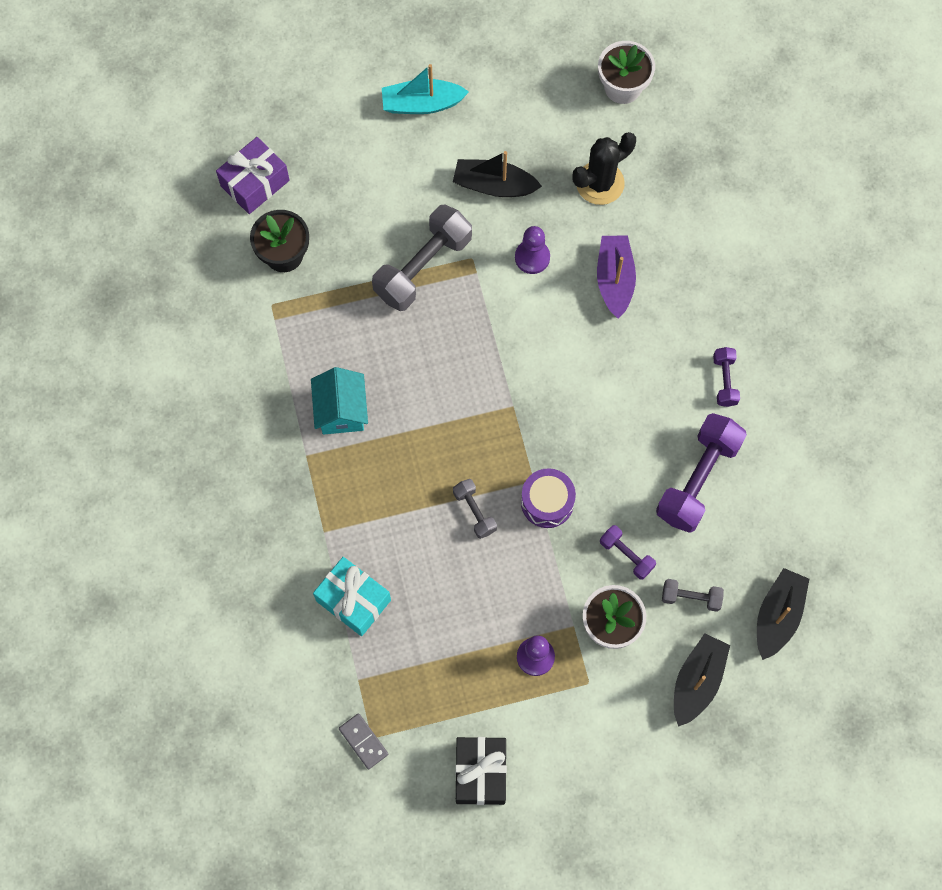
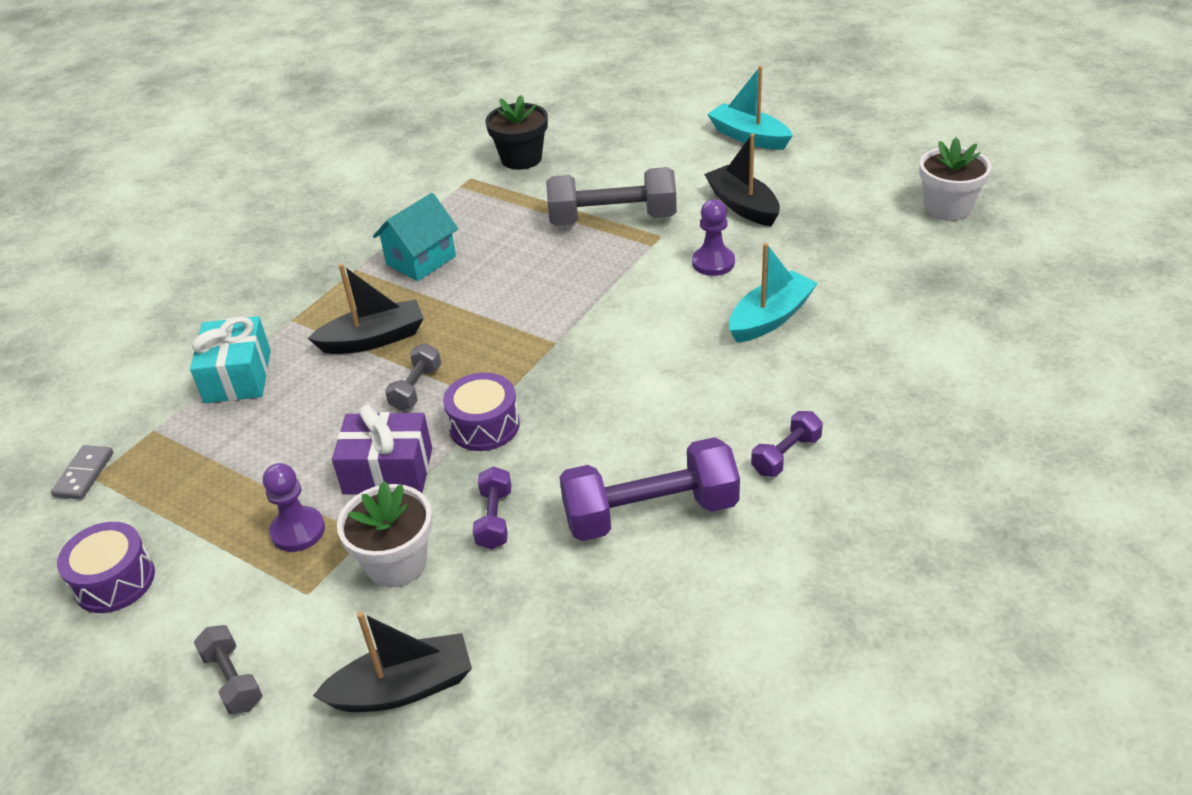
camera: 50 degrees right, 30 degrees down
purple gift [216,137,290,214] -> purple gift moved to [332,404,432,495]
black gift [455,737,507,805] -> purple drum [57,522,155,613]
black cactus [573,132,636,205] -> none
purple boat [597,236,636,319] -> turquoise boat [729,243,818,343]
grey dumbbell [662,579,724,612] -> grey dumbbell moved to [194,625,263,714]
black boat [757,568,809,660] -> black boat moved to [308,264,424,354]

